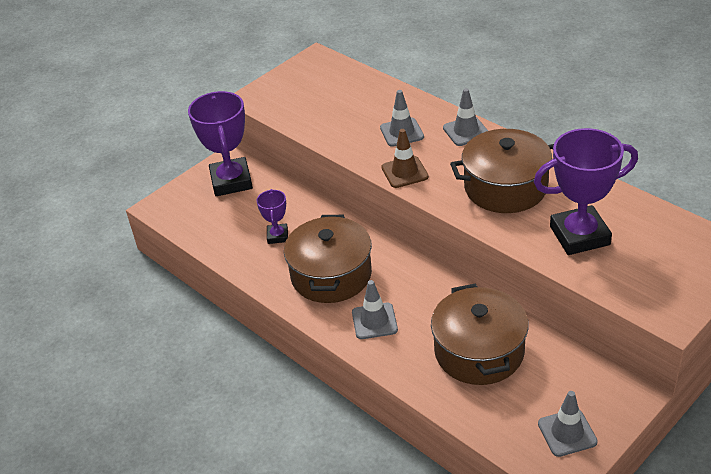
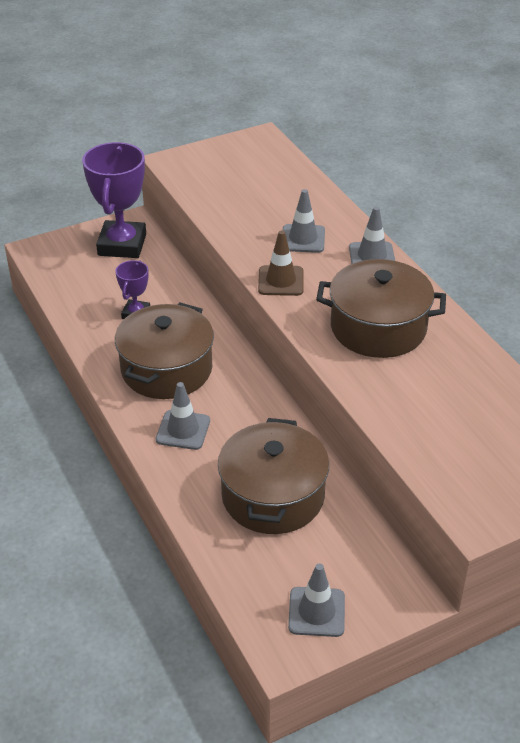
camera: 15 degrees right, 0 degrees up
purple trophy [534,128,638,255] -> none

